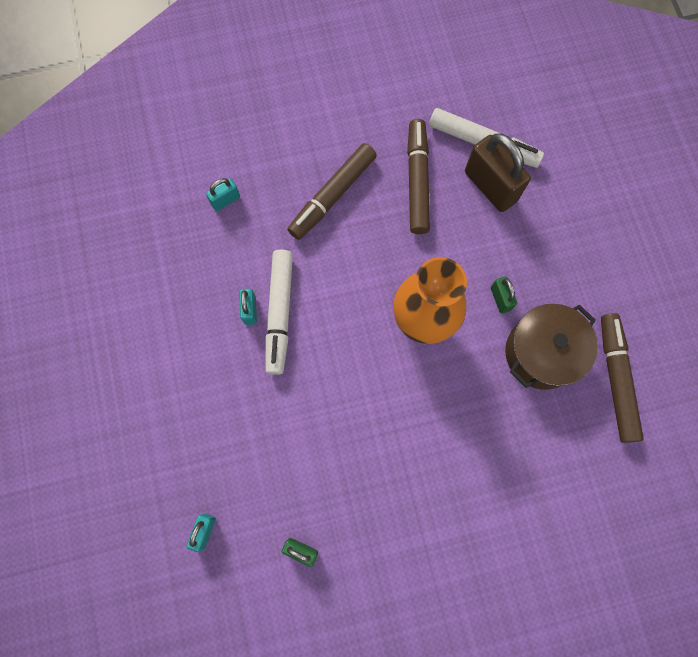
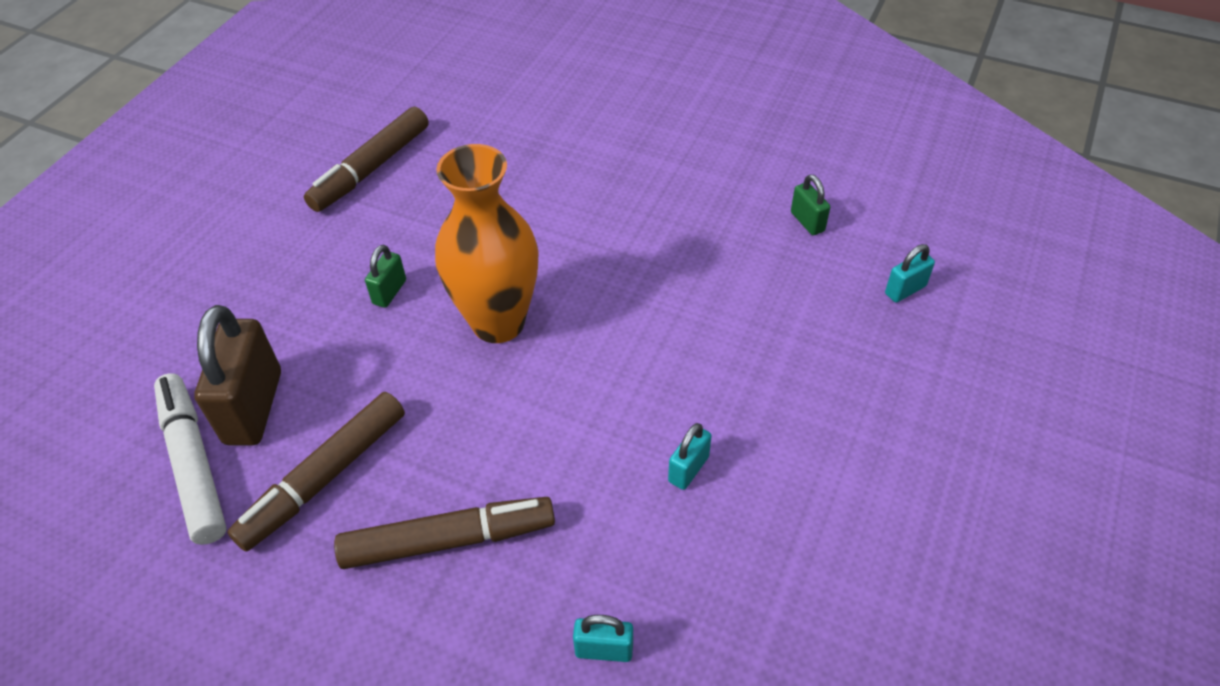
camera: 140 degrees left, 25 degrees down
white marker [265,250,293,375] -> none
brown pot [505,304,598,390] -> none

